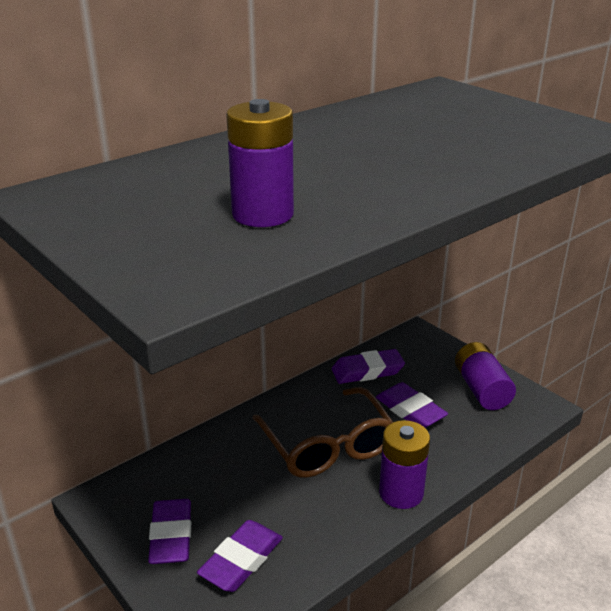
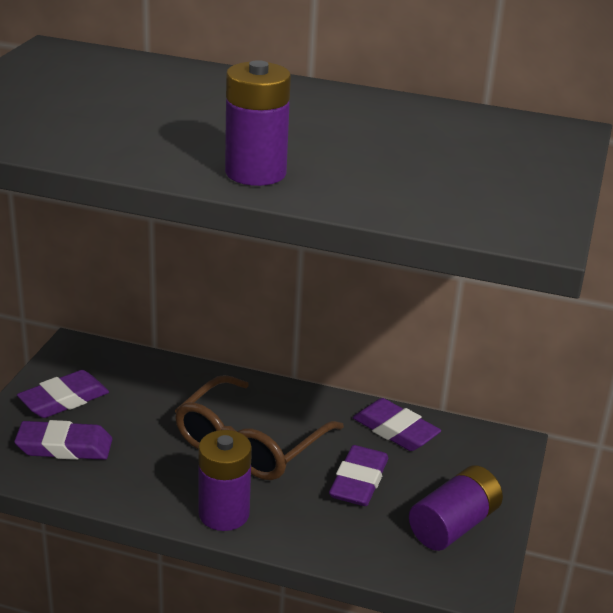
camera: 55 degrees right, 0 degrees up
purple battery [226,99,294,227] -> purple battery moved to [225,60,291,186]

